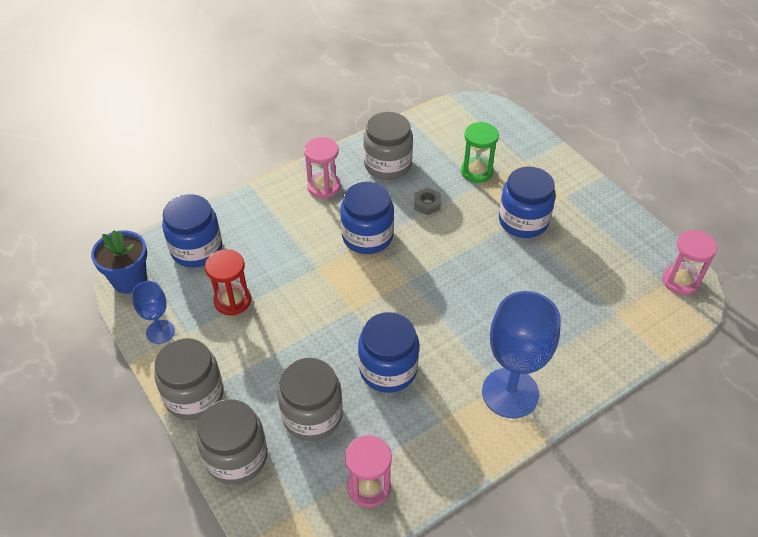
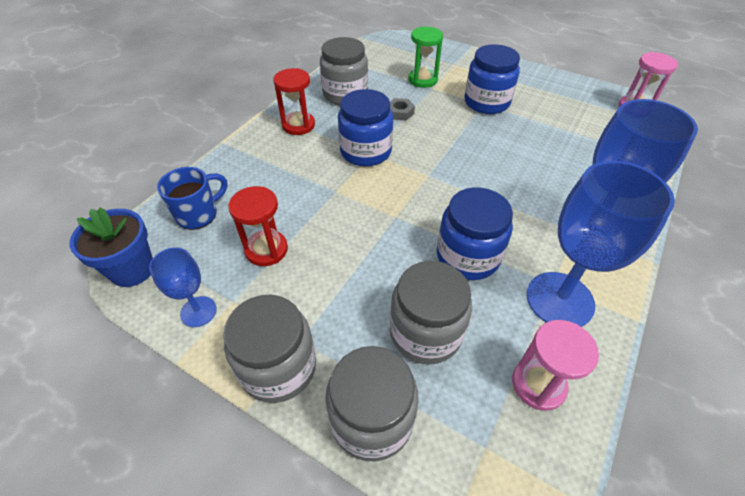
camera: 25 degrees left, 0 degrees up
blue jar [162,194,222,268] -> blue mug [157,167,227,230]
pink hourglass [304,137,340,198] -> red hourglass [273,68,315,135]
none -> blue goblet [527,161,675,327]

